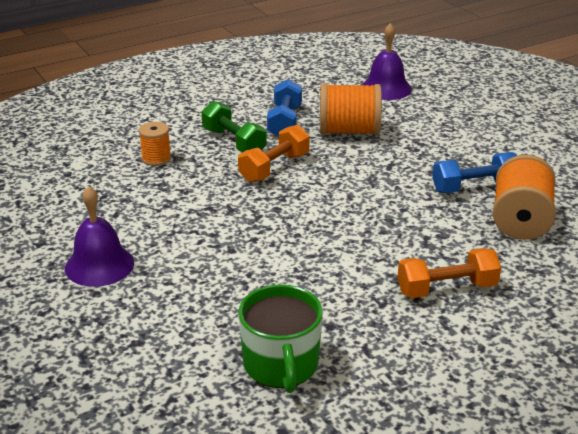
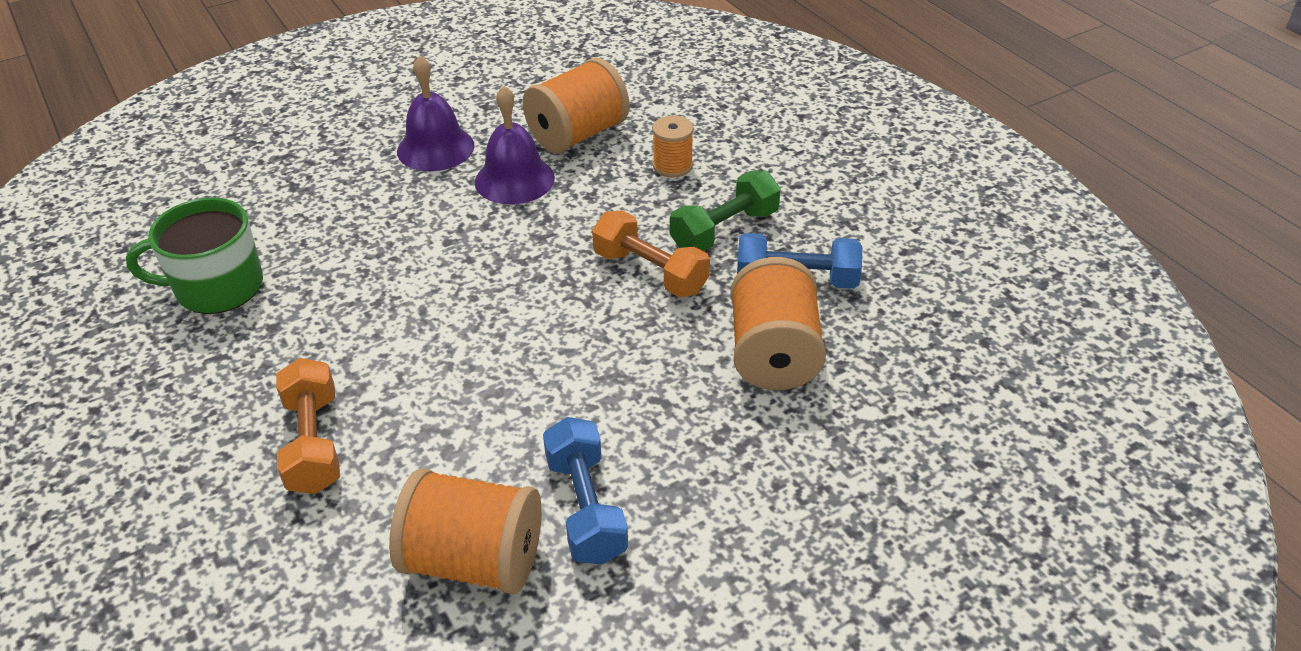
camera: 90 degrees right, 10 degrees up
purple bell [362,23,412,100] -> purple bell moved to [475,85,555,204]
none -> orange spool [523,58,629,154]

